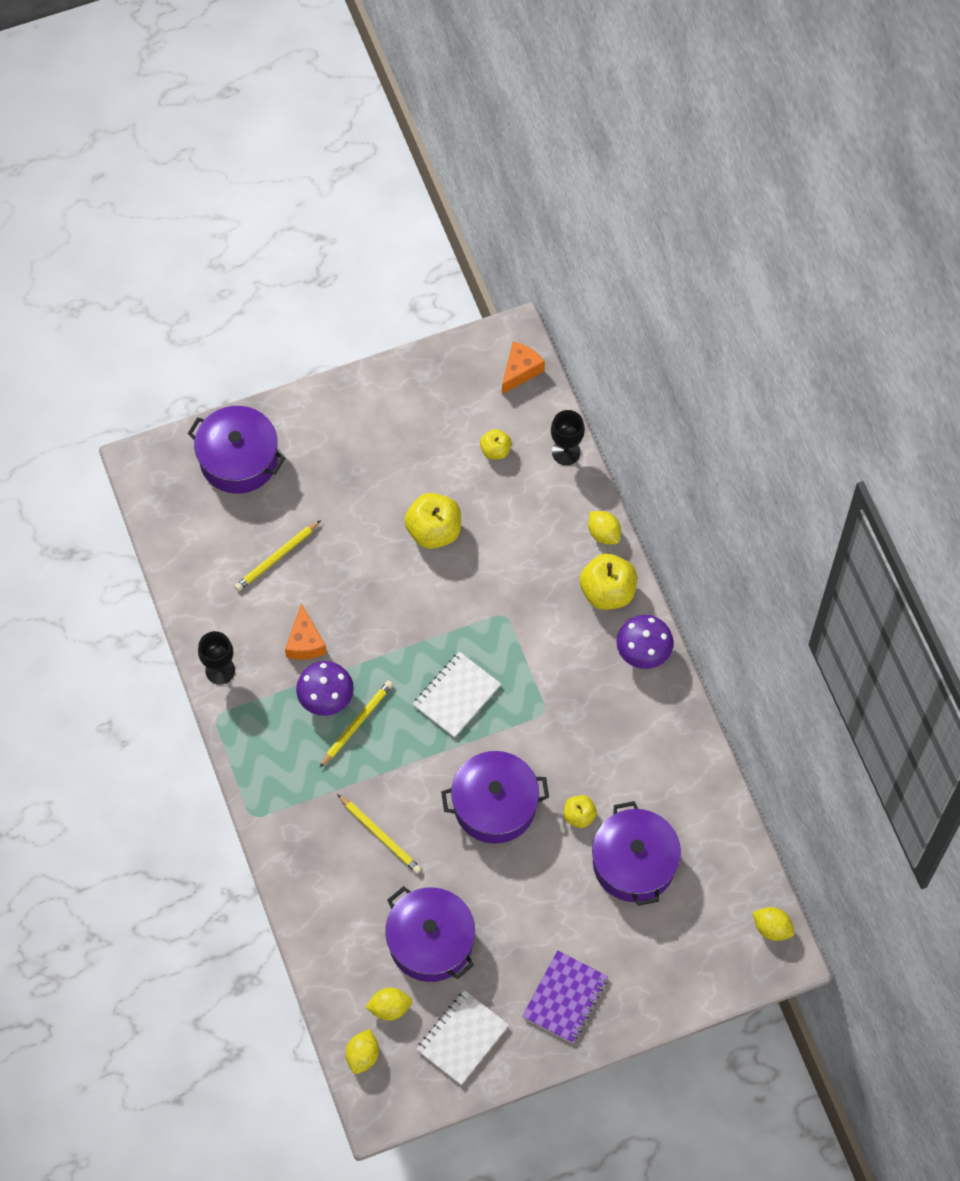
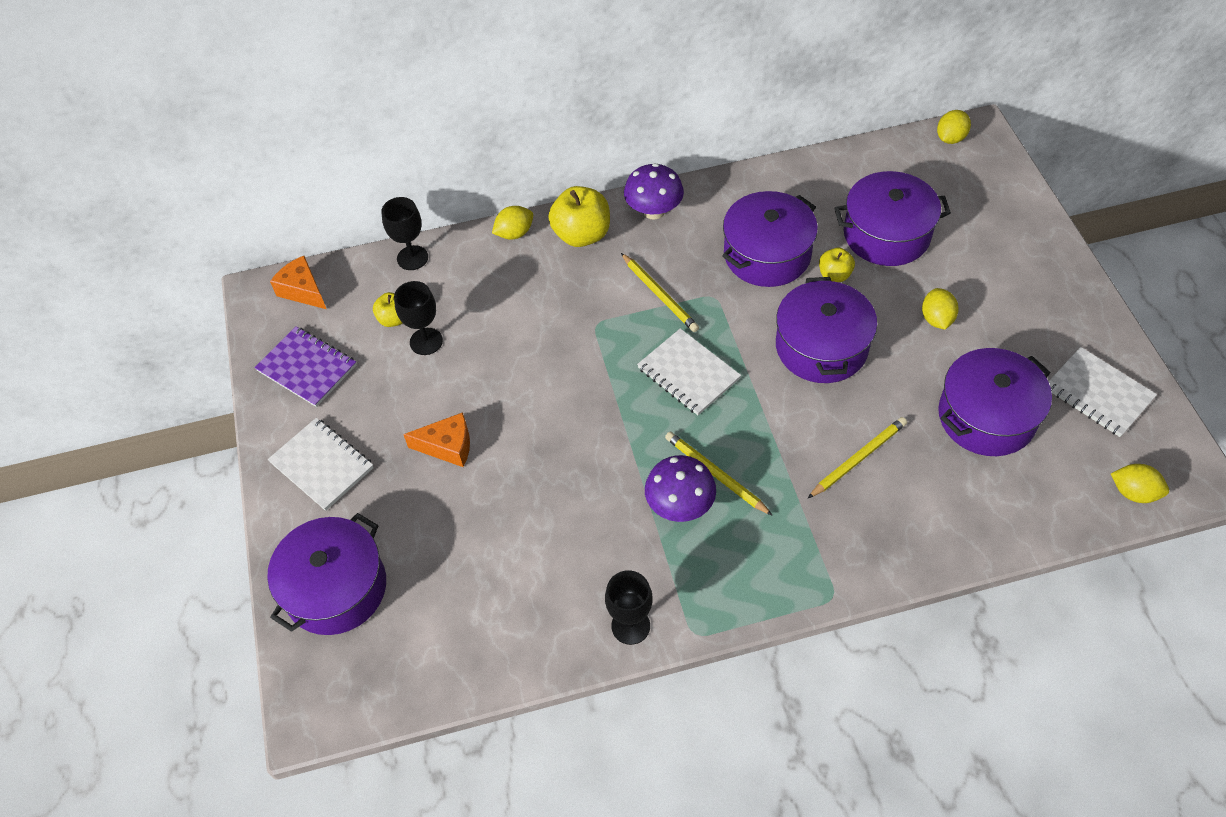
camera: 80 degrees left, 10 degrees down
yellow pencil [234,520,321,591] -> yellow pencil moved to [621,253,699,332]
orange cheese [285,603,327,660] -> orange cheese moved to [403,412,470,467]
yellow lemon [365,988,412,1020] -> yellow lemon moved to [922,288,959,329]
yellow apple [404,493,461,549] -> none
purple notebook [522,950,608,1043] -> purple notebook moved to [254,326,357,407]
none -> white notebook [268,418,374,511]
none -> black goblet [394,281,443,355]
none -> purple pot [722,191,818,287]

